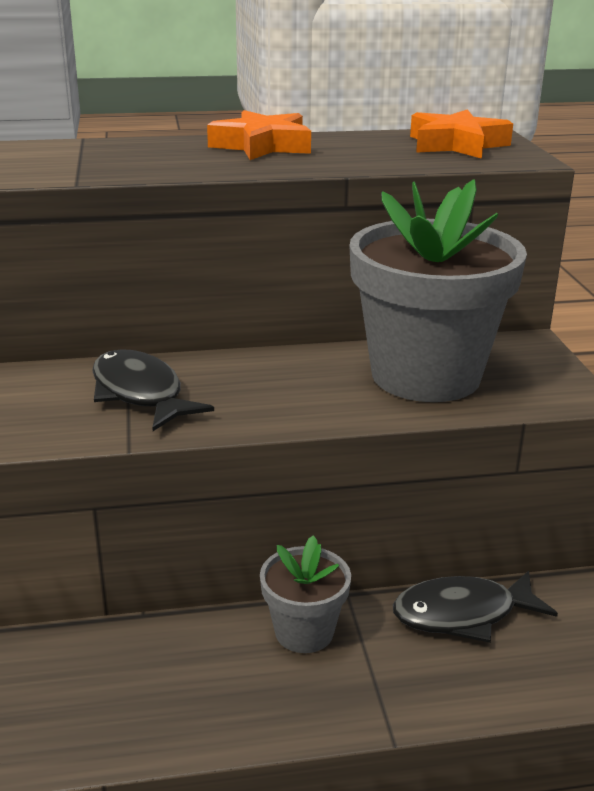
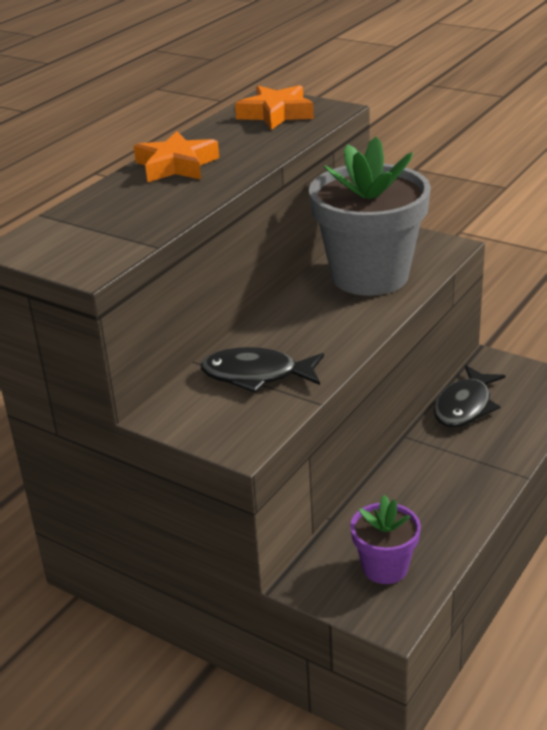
camera: 45 degrees left, 5 degrees up
grey flower pot [260,535,351,653] -> none
none -> purple flower pot [350,495,421,584]

